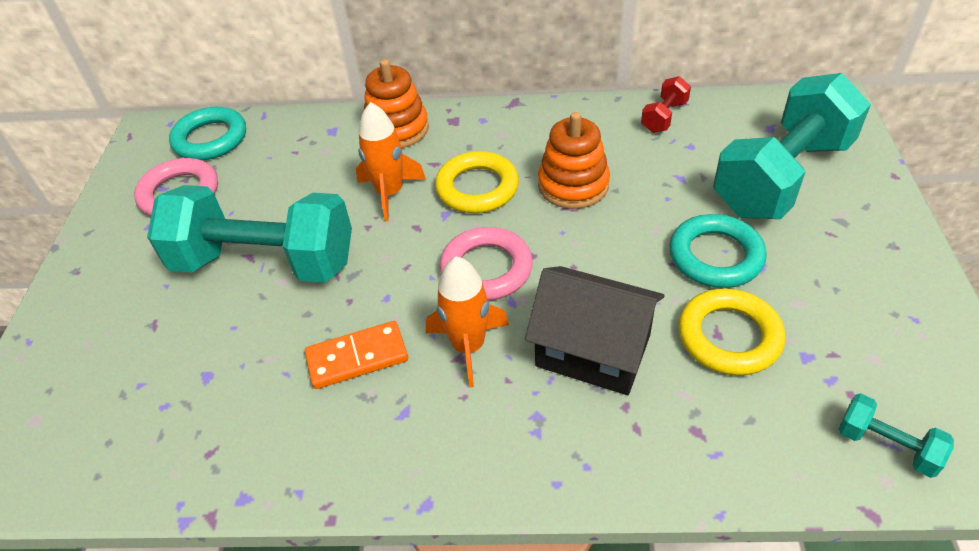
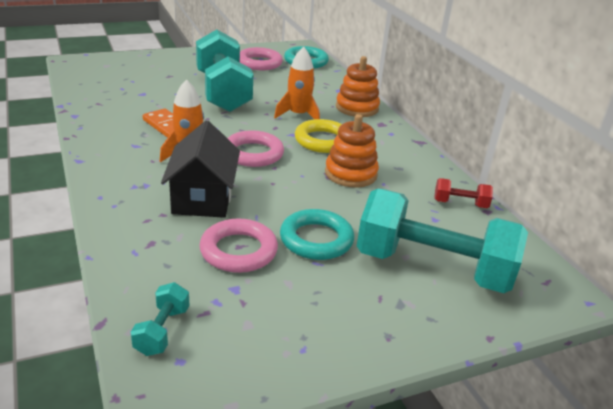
camera: 60 degrees right, 15 degrees down
yellow ring [678,288,785,375] -> pink ring [199,219,278,273]

